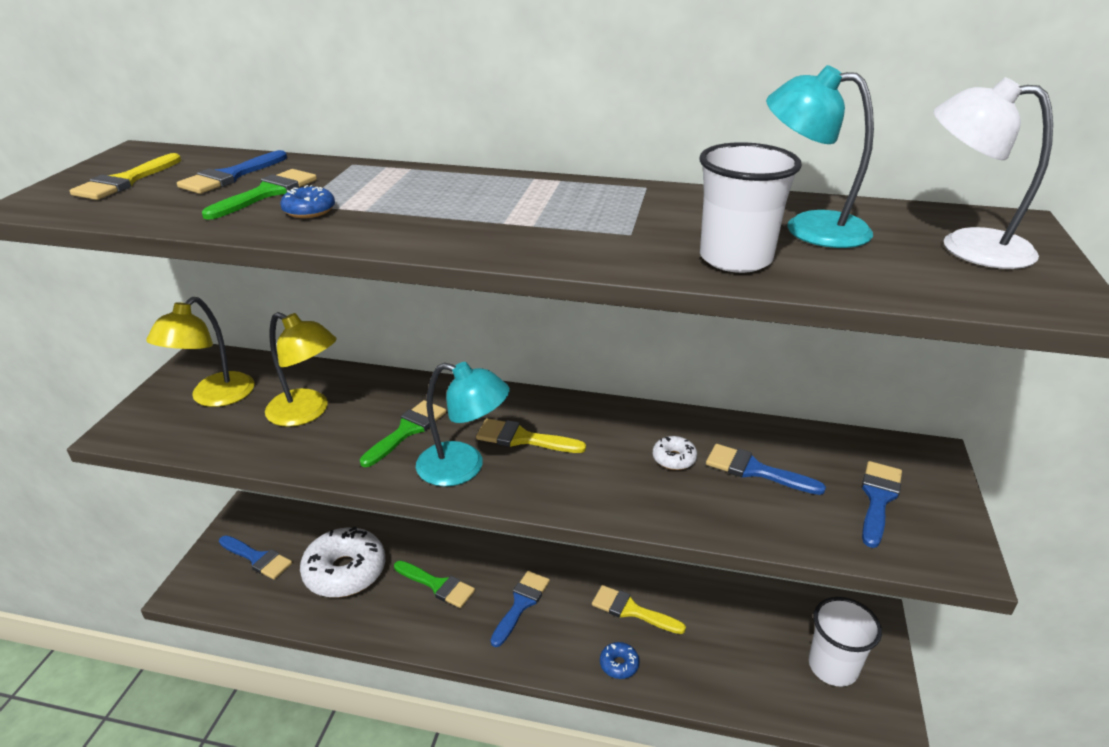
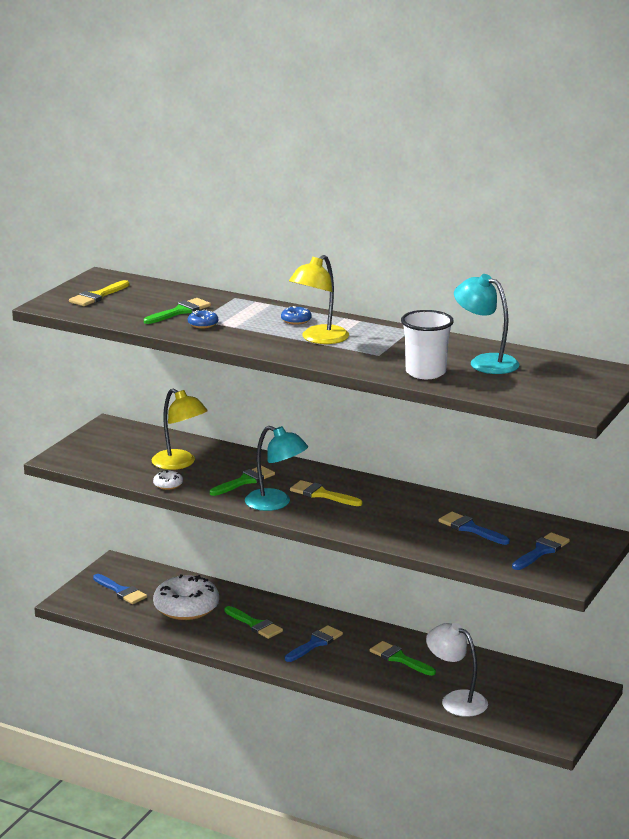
camera: 15 degrees right, 10 degrees down
yellow lamp [146,297,254,407] -> yellow lamp moved to [289,255,349,344]
blue brush [177,150,287,194] -> none
yellow brush [592,585,686,634] -> green brush [370,641,436,676]
blue donut [600,642,639,679] -> blue donut moved to [281,306,312,325]
white donut [653,436,697,470] -> white donut moved to [153,470,183,490]
white cup [809,597,882,687] -> none
white lamp [934,77,1053,269] -> white lamp moved to [426,623,488,717]

